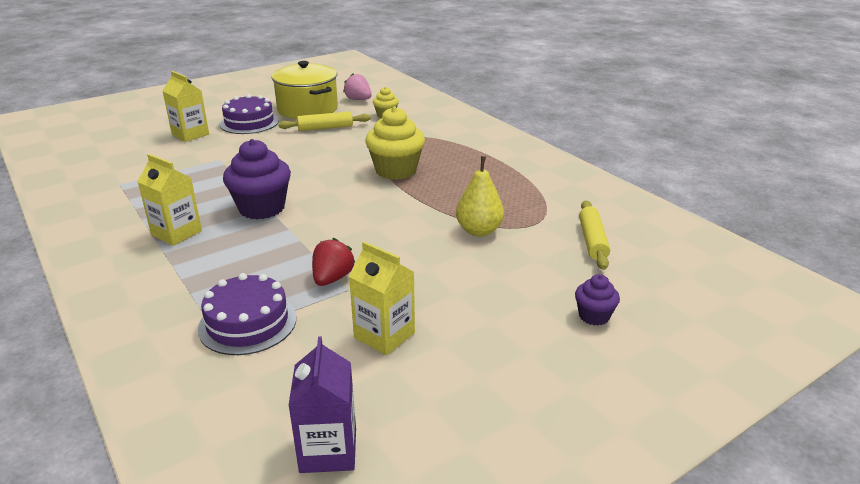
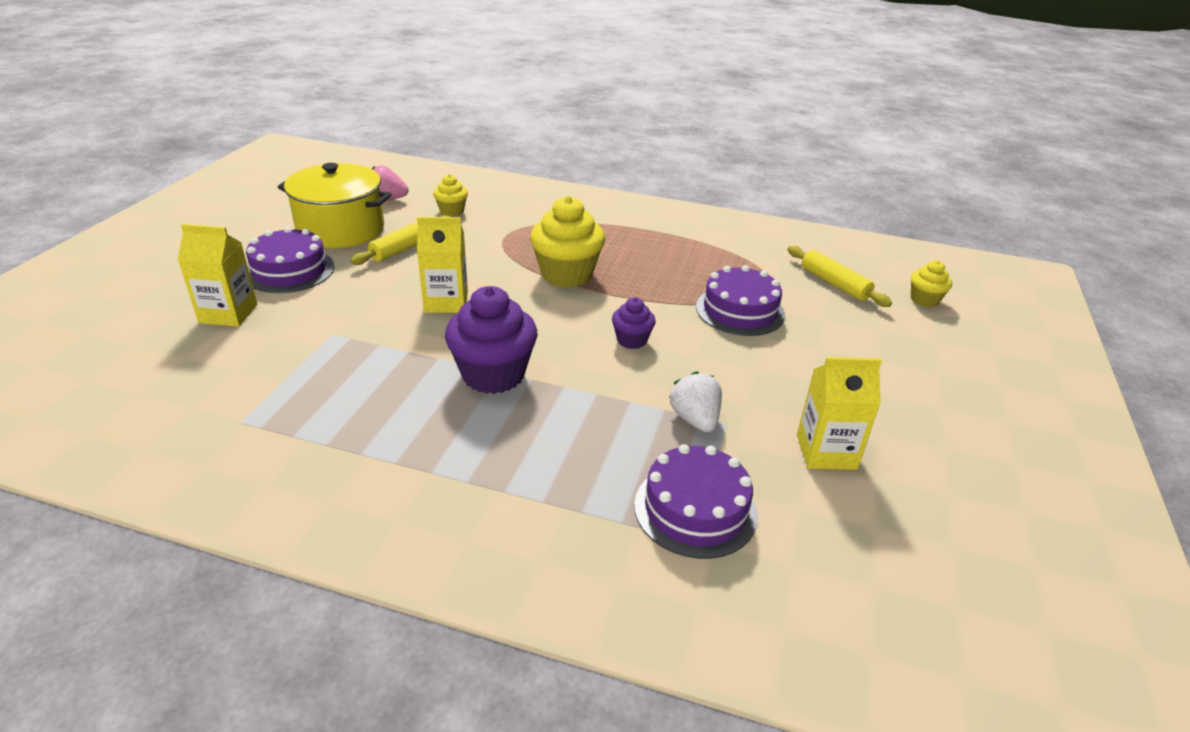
camera: 40 degrees left, 5 degrees up
yellow carton [137,154,202,246] -> yellow carton moved to [417,217,468,313]
purple carton [288,336,356,473] -> none
red strawberry [312,238,355,286] -> white strawberry [669,371,722,432]
yellow pear [456,156,504,236] -> purple cake [696,265,785,336]
purple cupcake [575,274,620,326] -> purple cupcake moved to [612,297,656,349]
none -> yellow cupcake [911,260,952,307]

